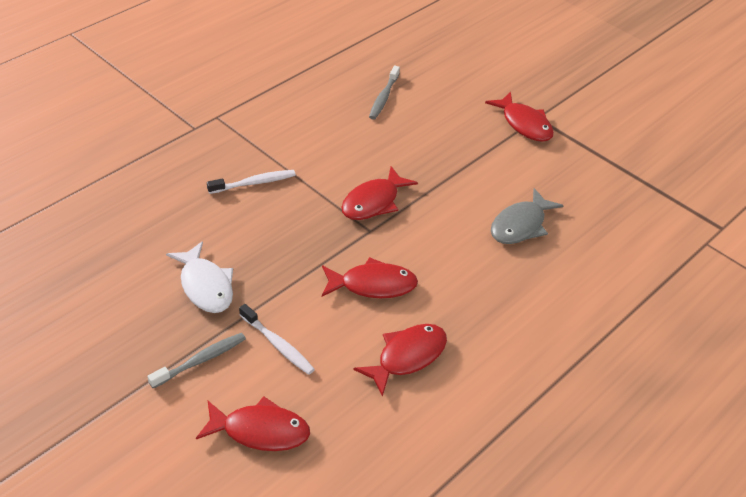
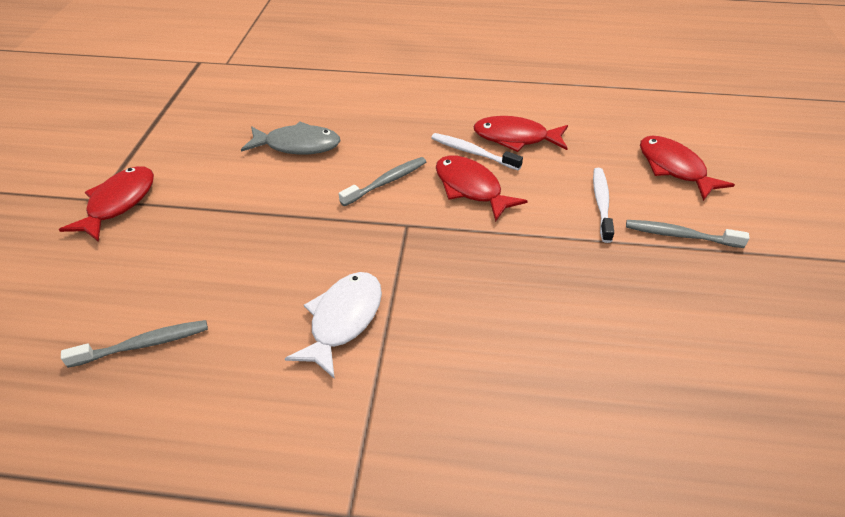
camera: 125 degrees left, 0 degrees up
white fish [166,241,233,313] -> white fish moved to [285,272,382,379]
white toothbrush [207,170,296,194] -> white toothbrush moved to [431,133,523,170]
red fish [341,166,418,220] -> none
none -> grey toothbrush [339,157,426,206]

